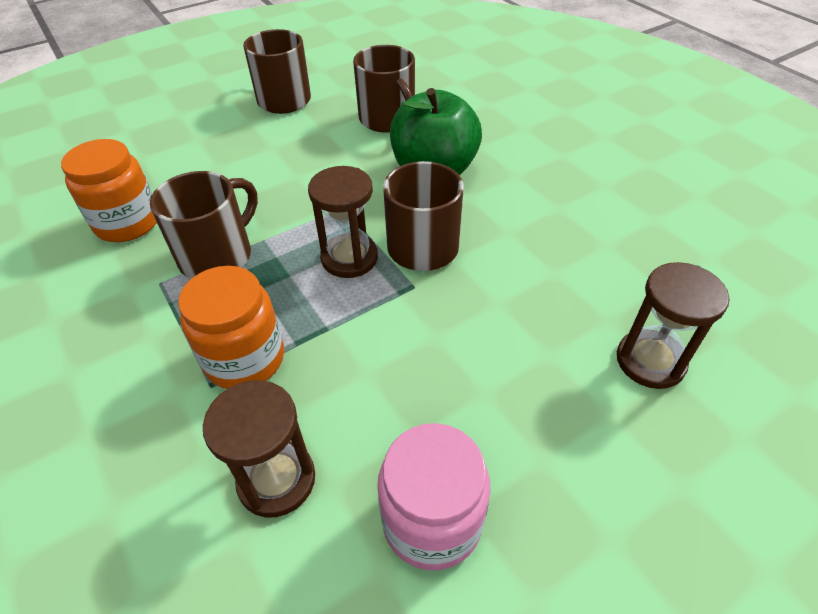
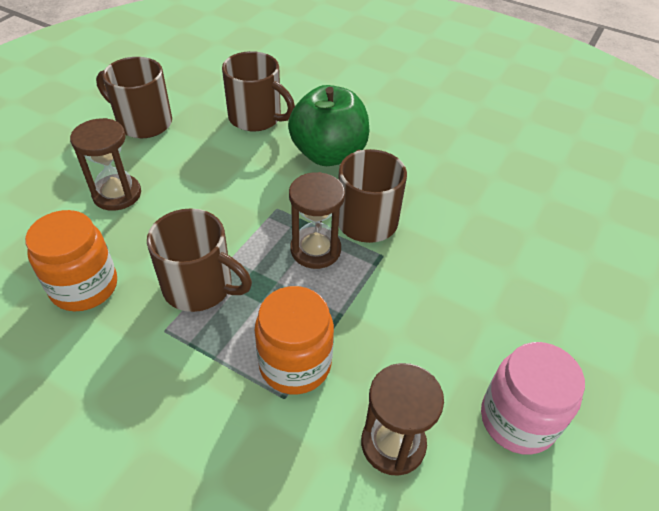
camera: 30 degrees left, 0 degrees up
brown mug [150,171,258,279] -> brown mug turned 105 degrees clockwise [147,208,252,312]
brown hourglass [617,262,729,389] -> brown hourglass moved to [70,118,141,211]

